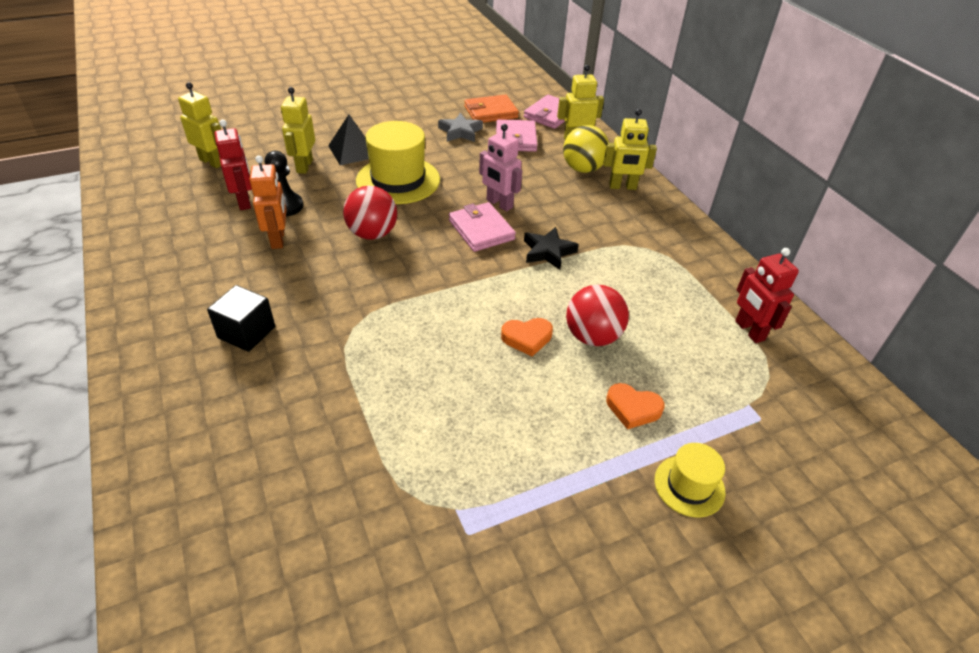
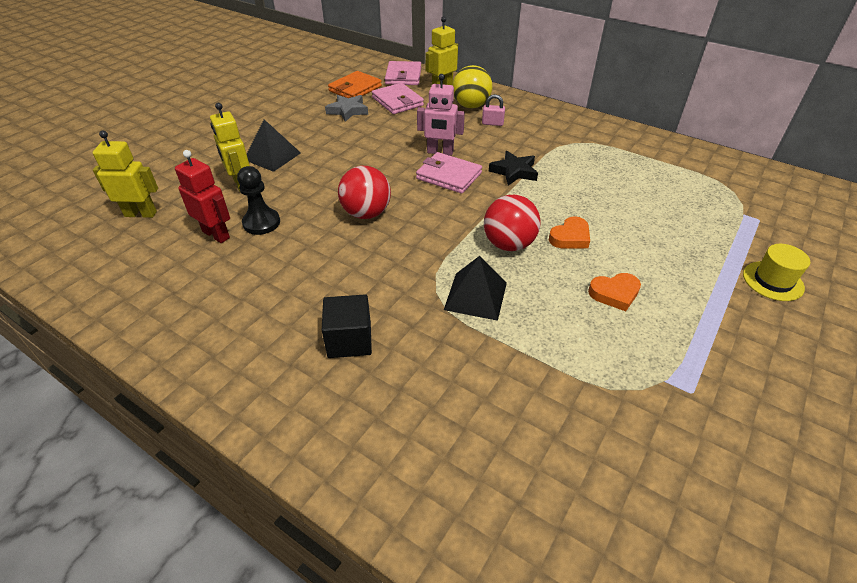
camera: 30 degrees left, 0 degrees up
orange robot [250,156,287,249] -> none
yellow hat [356,121,440,204] -> none
red ball [566,285,629,346] -> red ball moved to [484,195,541,251]
yellow robot [603,109,657,190] -> none
orange heart [606,383,665,429] -> orange heart moved to [588,273,641,311]
red robot [735,248,799,343] -> none
none -> black pyramid [444,256,507,321]
none -> pink padlock [482,94,505,126]

